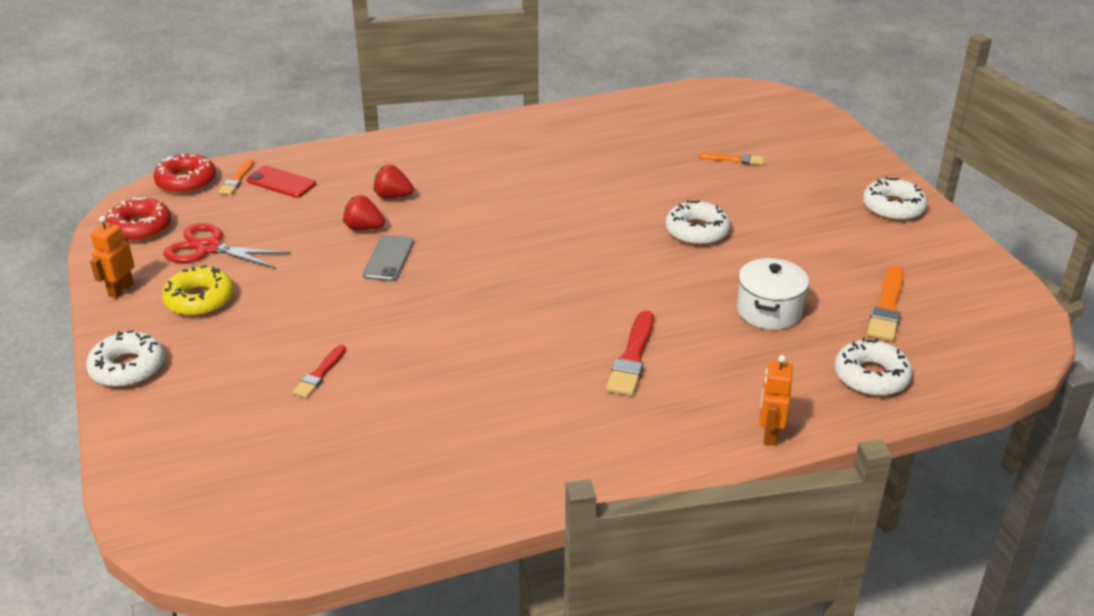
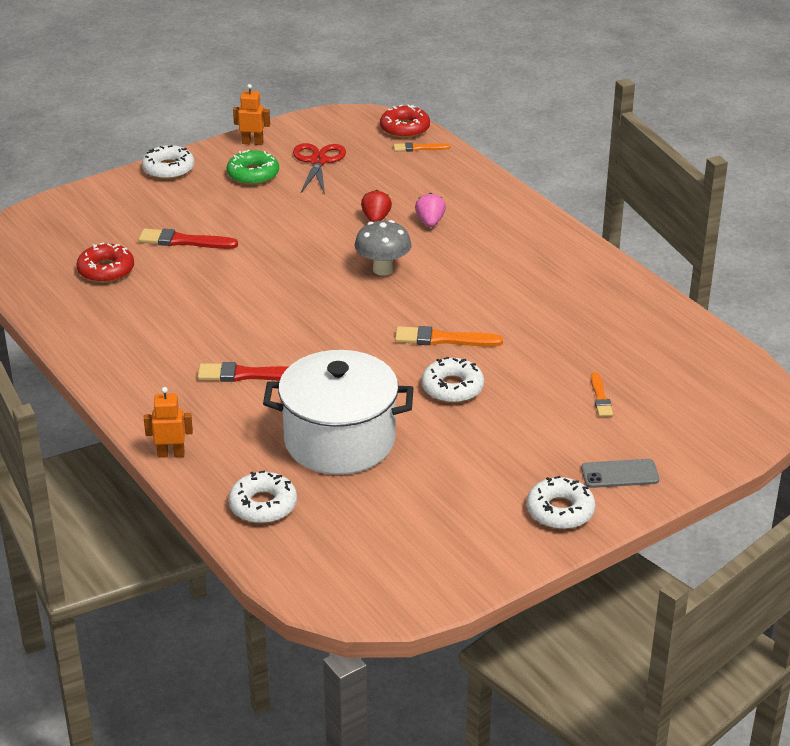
camera: 75 degrees right, 0 degrees up
red donut [105,197,171,242] -> red donut moved to [77,243,134,283]
yellow donut [162,265,234,316] -> green donut [227,150,279,185]
red phone [246,166,316,198] -> none
red brush [292,345,346,398] -> red brush [138,229,238,249], size x1.61
grey phone [363,235,414,282] -> grey phone moved to [581,459,659,488]
red strawberry [374,165,414,199] -> pink strawberry [415,193,446,227]
white pot [737,258,809,330] -> white pot [263,350,413,475], size x1.85
orange brush [867,265,904,341] -> orange brush moved to [395,326,503,347]
none -> grey mushroom [355,220,412,276]

